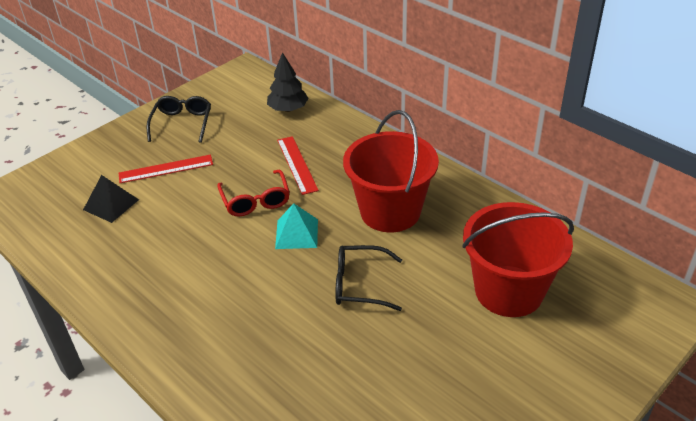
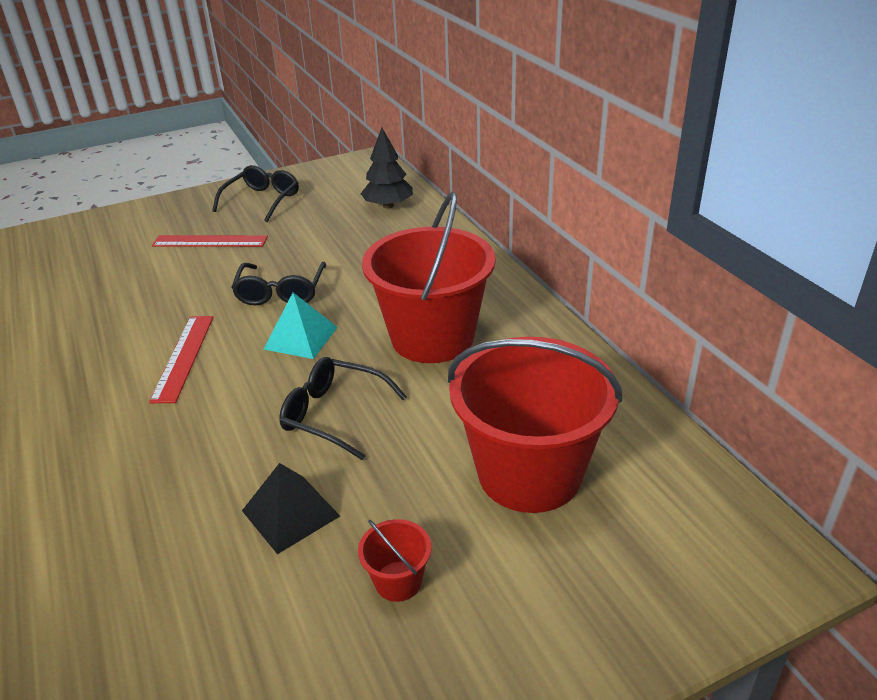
camera: 20 degrees right, 5 degrees down
black pyramid [83,175,139,223] -> black pyramid moved to [242,463,340,554]
red glasses [217,170,290,216] -> black glasses [231,262,326,305]
red ruler [277,136,319,195] -> red ruler moved to [149,316,214,403]
none -> red bucket [358,519,432,602]

